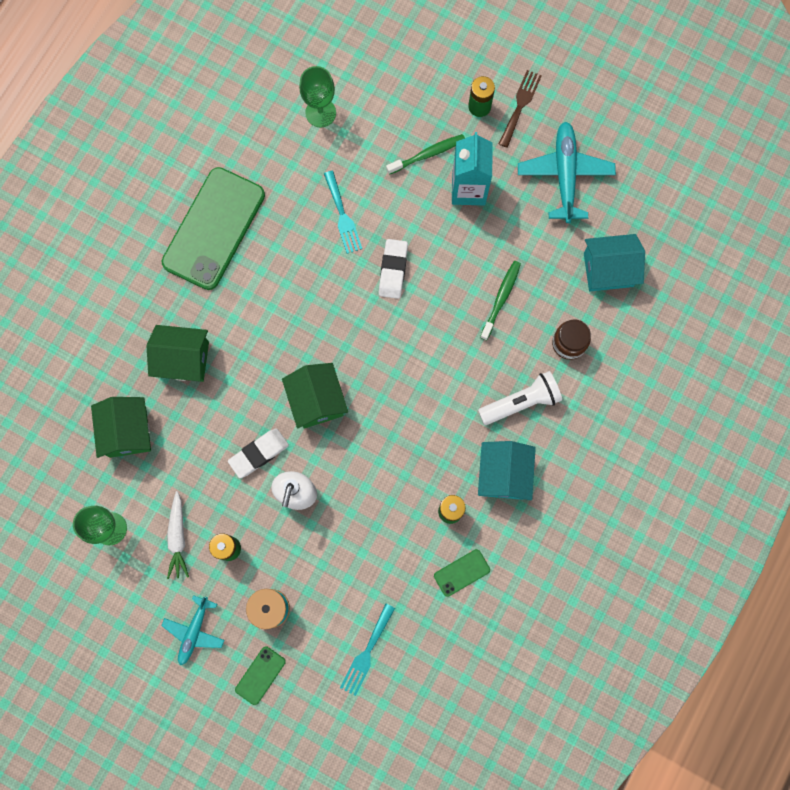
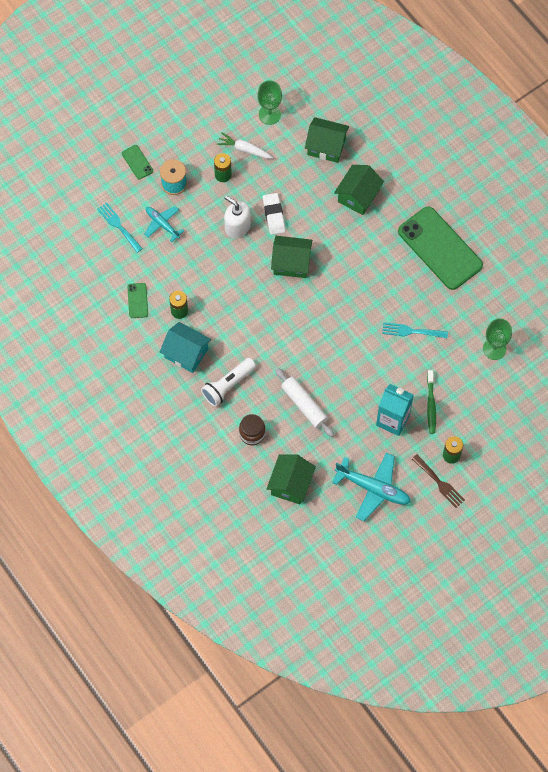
camera: 115 degrees right, 10 degrees down
turquoise plane [161,595,224,665] -> turquoise plane moved to [144,206,184,242]
white eraser [379,239,408,299] -> none
white flashlight [478,371,562,425] -> white flashlight turned 45 degrees clockwise [201,358,256,407]
green toothbrush [480,261,521,340] -> white rolling pin [275,368,334,437]
turquoise house [584,234,645,291] -> green house [267,454,316,504]

